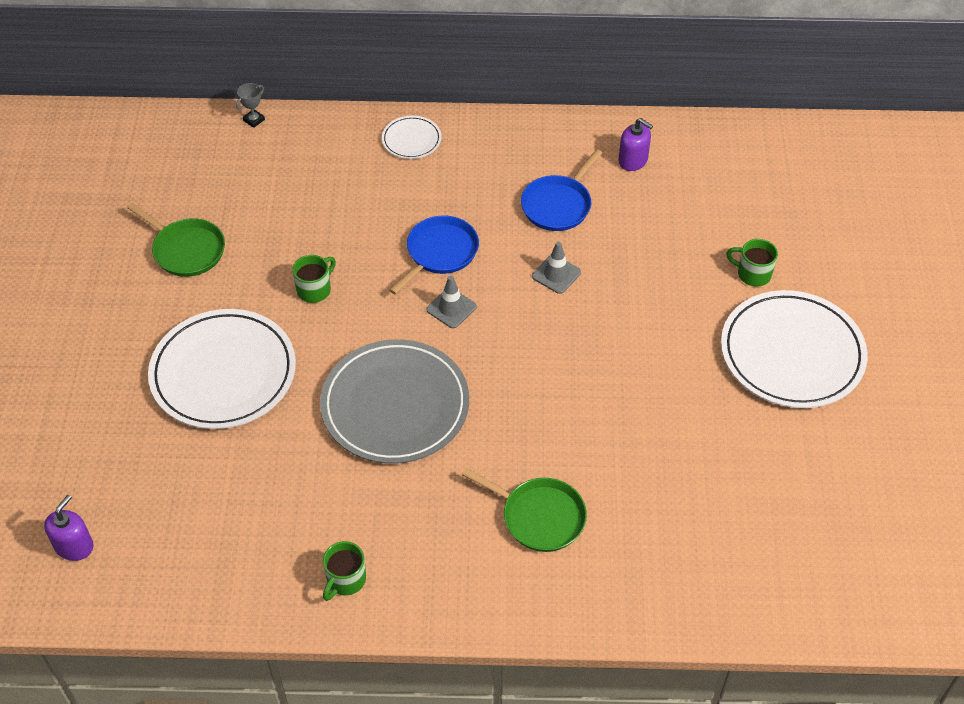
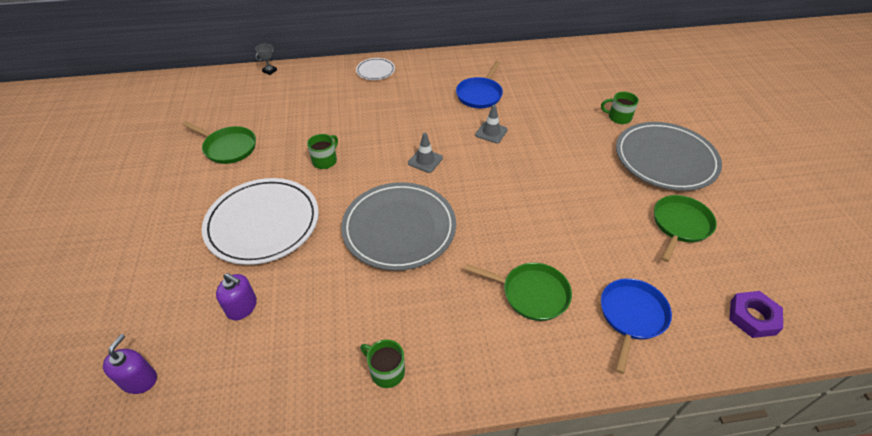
camera: 10 degrees left, 5 degrees down
green mug [323,541,366,601] -> green mug turned 105 degrees clockwise [360,339,405,388]
blue pan [389,216,479,294] -> blue pan moved to [601,278,672,374]
purple soap dispenser [619,118,653,171] -> purple soap dispenser moved to [216,273,257,320]
white plate [721,290,868,408] -> grey plate [616,122,722,191]
none -> green pan [654,195,717,262]
none -> purple nut [729,291,783,338]

